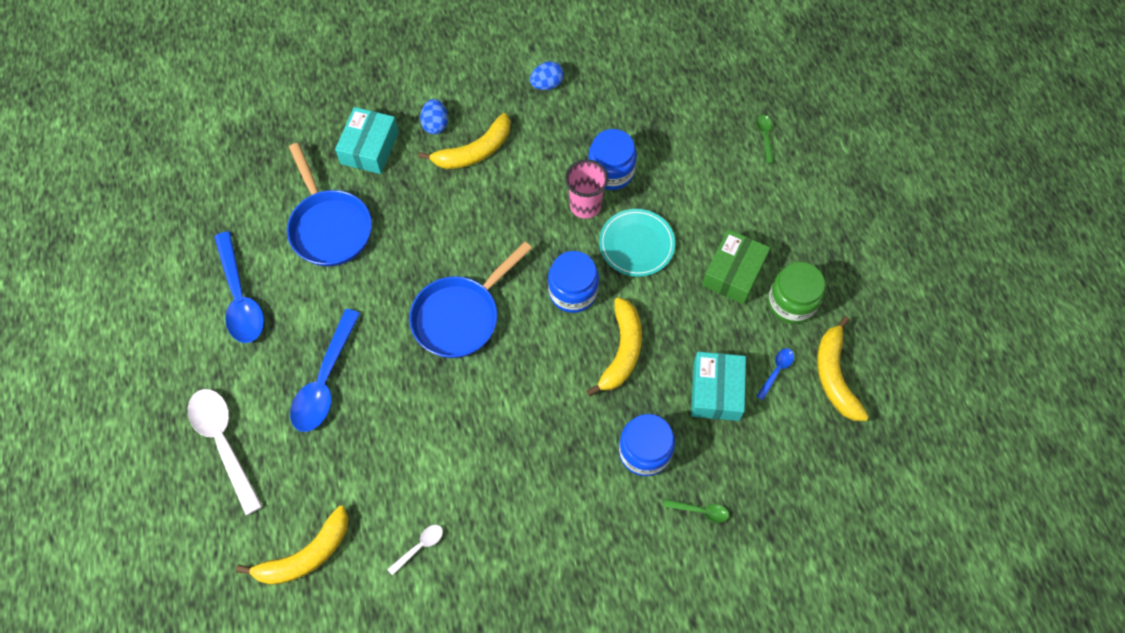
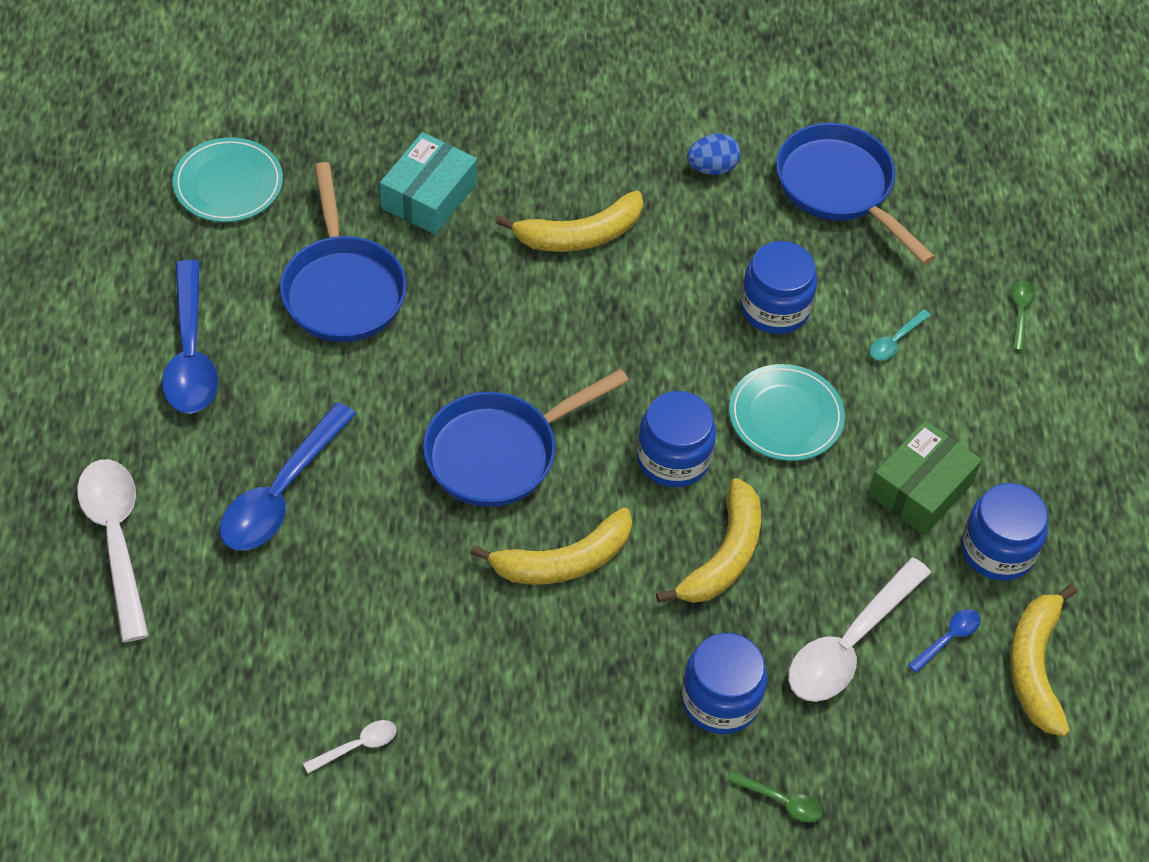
camera: 10 degrees right, 10 degrees down
yellow banana [236,506,349,585] -> yellow banana moved to [470,507,632,584]
blue egg [420,99,448,134] -> none
pink cup [565,159,608,219] -> none
turquoise box [691,352,746,421] -> white spoon [788,558,931,702]
green jar [768,262,825,324] -> blue jar [961,483,1048,581]
none -> turquoise plate [173,137,283,222]
none -> blue pan [776,123,935,265]
none -> turquoise spoon [870,309,931,361]

